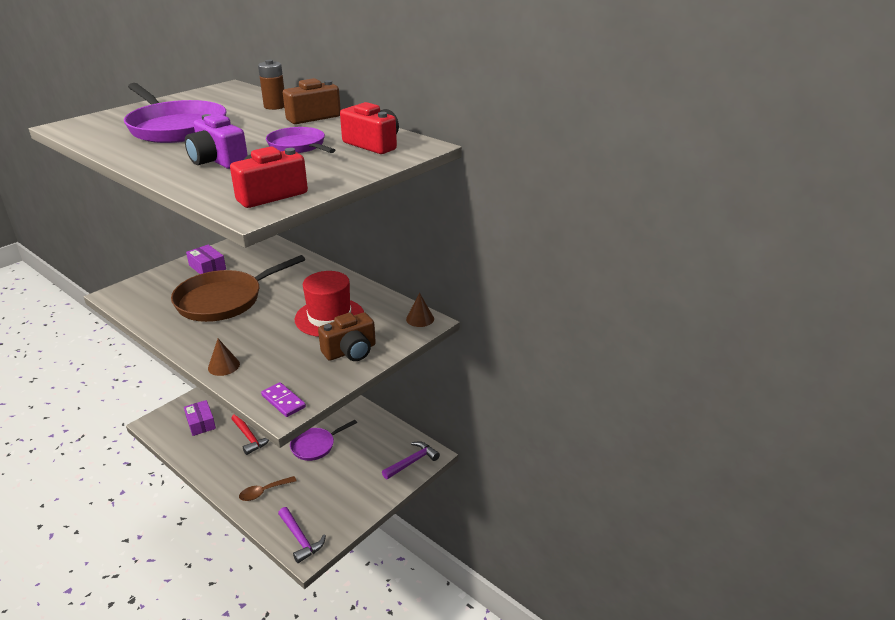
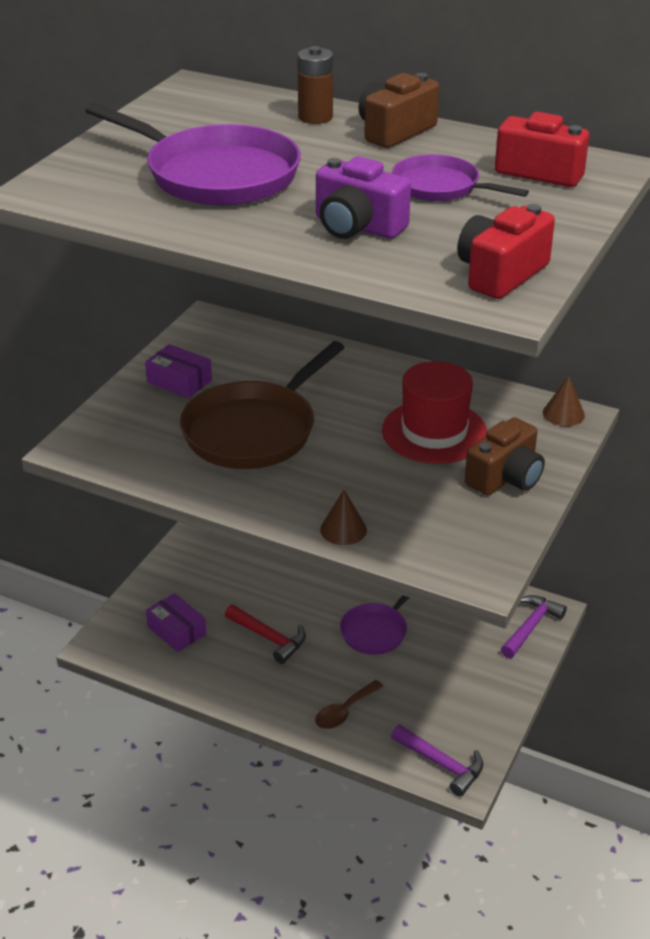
camera: 15 degrees left, 5 degrees up
purple domino [261,382,306,417] -> none

